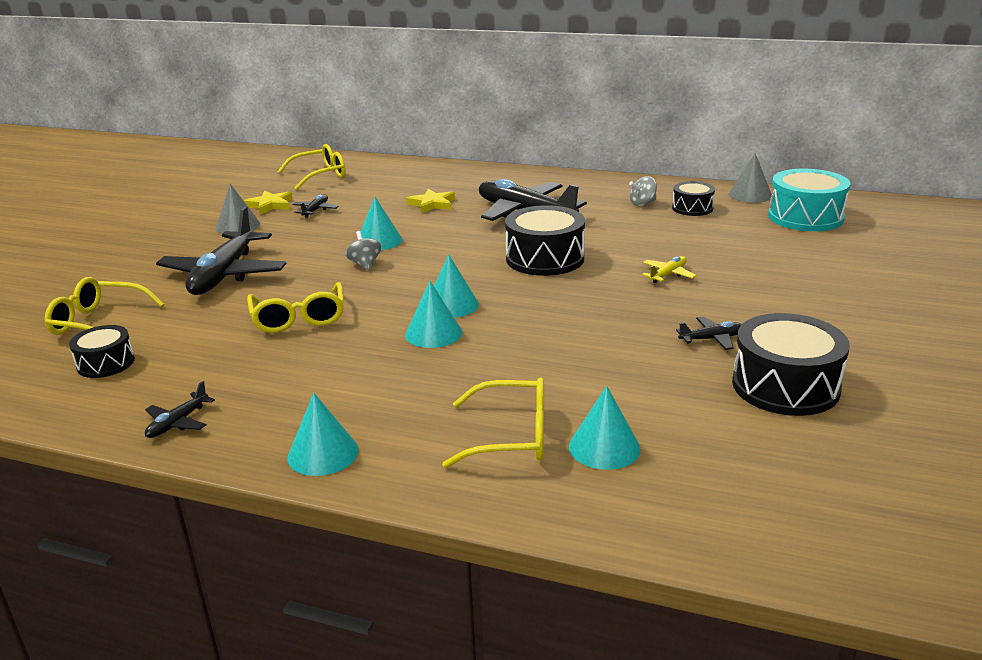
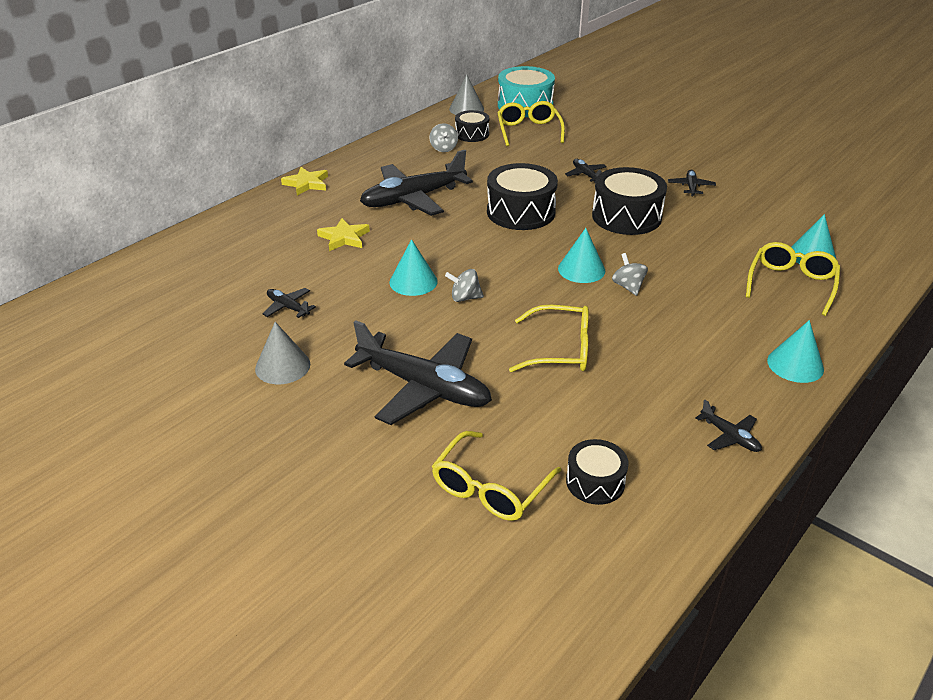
camera: 70 degrees left, 10 degrees up
yellow star [244,191,293,215] -> yellow star moved to [281,167,328,196]
yellow glasses [277,144,346,190] -> yellow glasses moved to [497,101,565,146]
turquoise cone [405,281,462,348] -> grey spinning top [612,253,648,296]
yellow plane [642,256,697,283] -> black plane [565,159,607,183]
black drum [732,313,850,416] -> black drum moved to [592,167,667,235]

